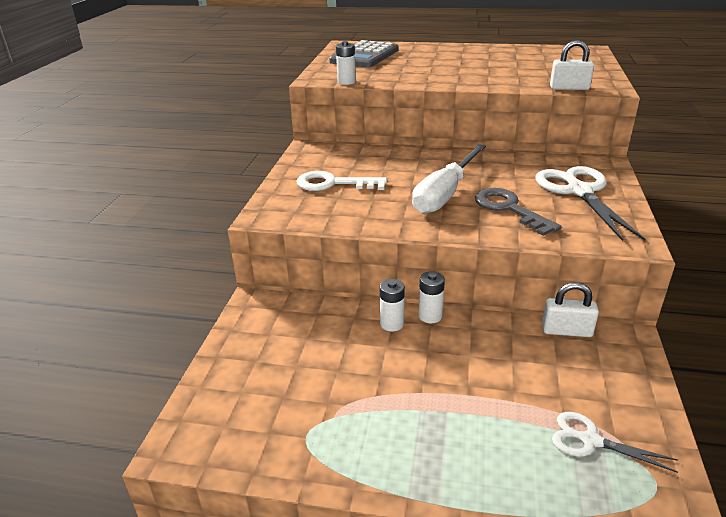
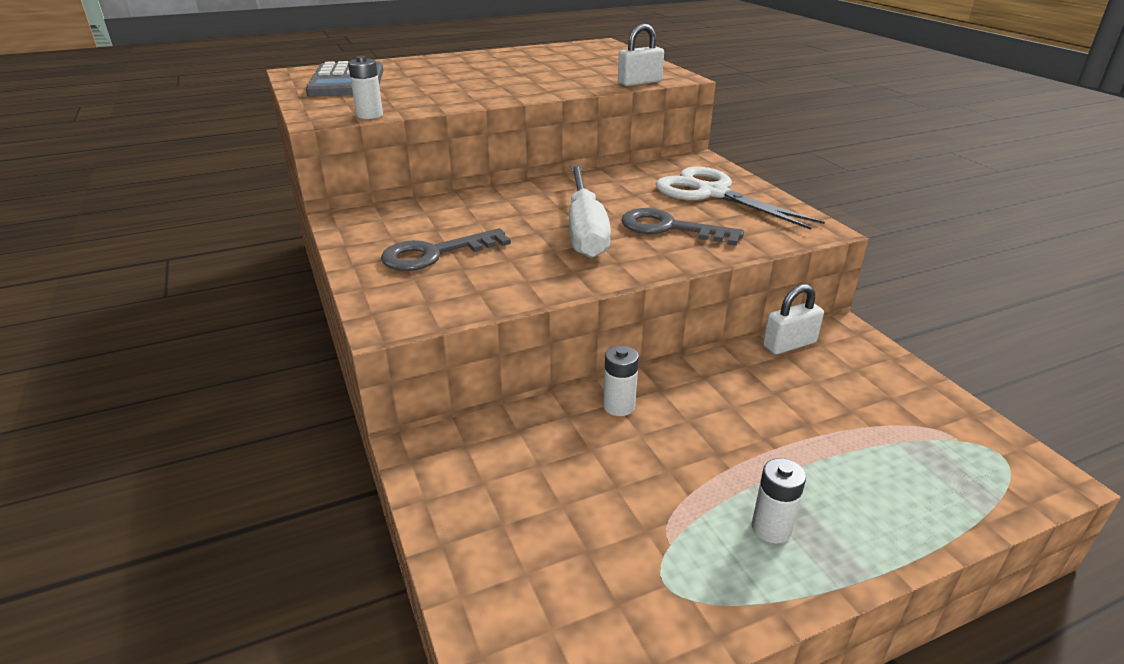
camera: 35 degrees left, 0 degrees up
white key [297,171,387,191] -> grey key [381,228,511,271]
white battery [419,271,445,323] -> white battery moved to [752,458,806,544]
white scissors [552,412,678,473] -> none

